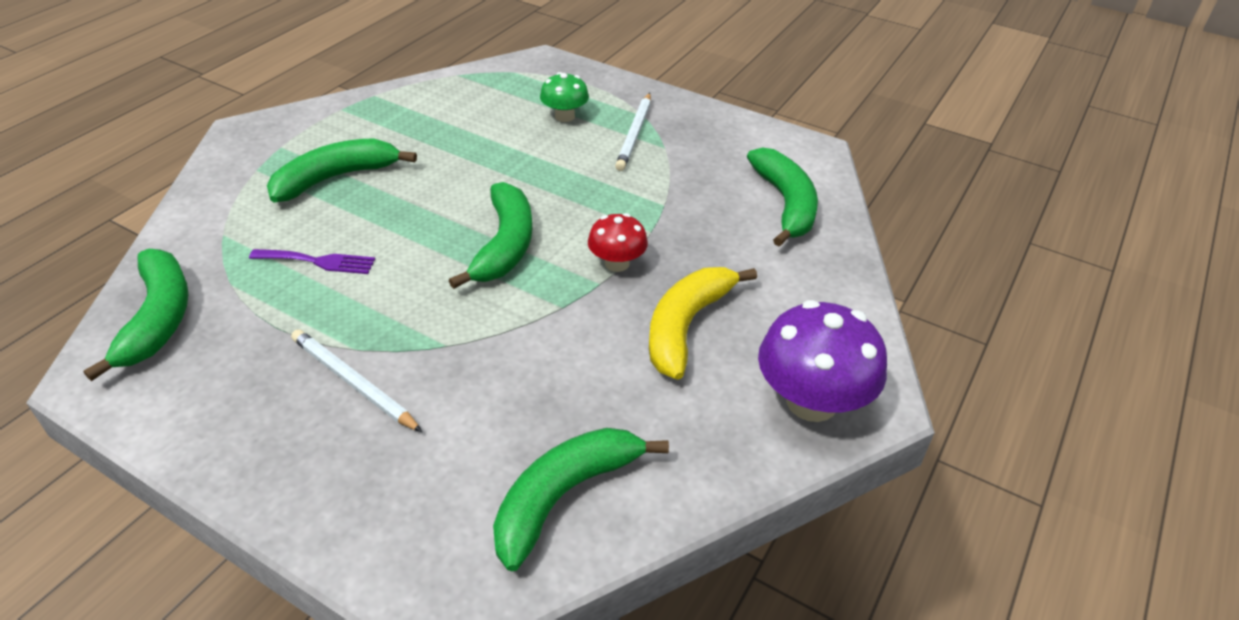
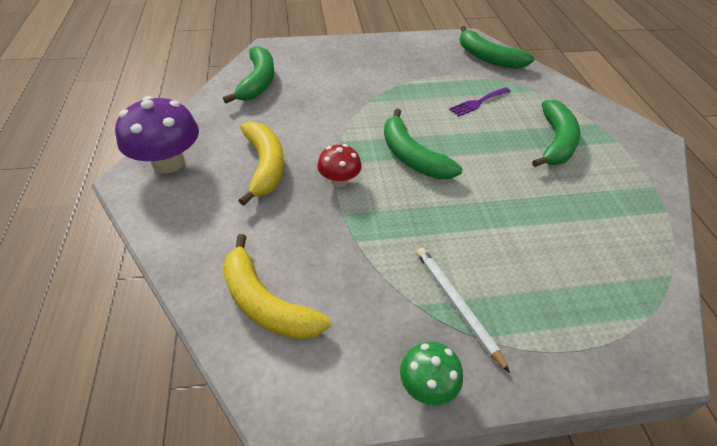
camera: 140 degrees right, 5 degrees up
white pencil [291,329,422,432] -> none
green mushroom [540,72,589,122] -> green mushroom moved to [400,342,463,406]
green banana [747,147,818,247] -> yellow banana [223,234,331,340]

